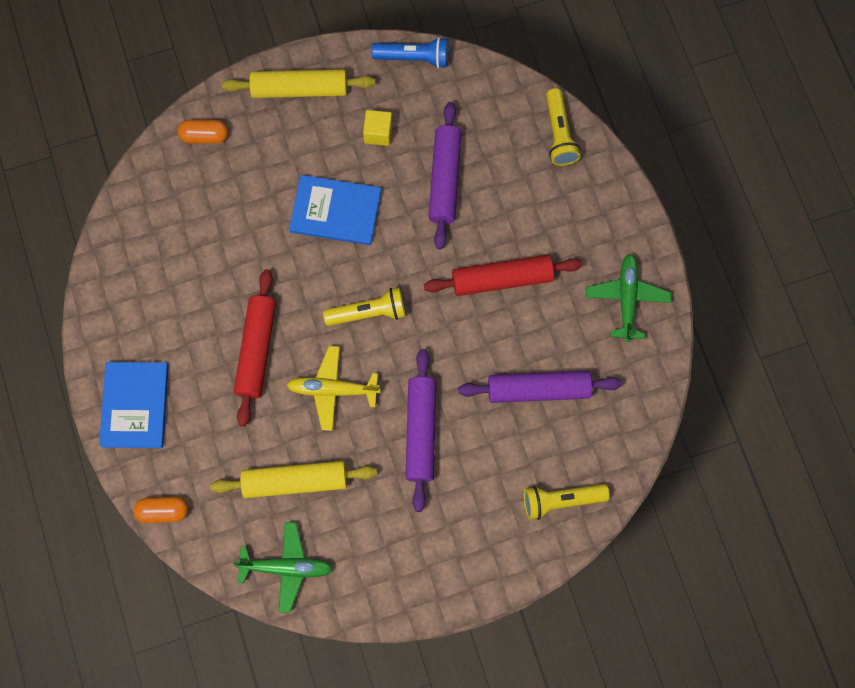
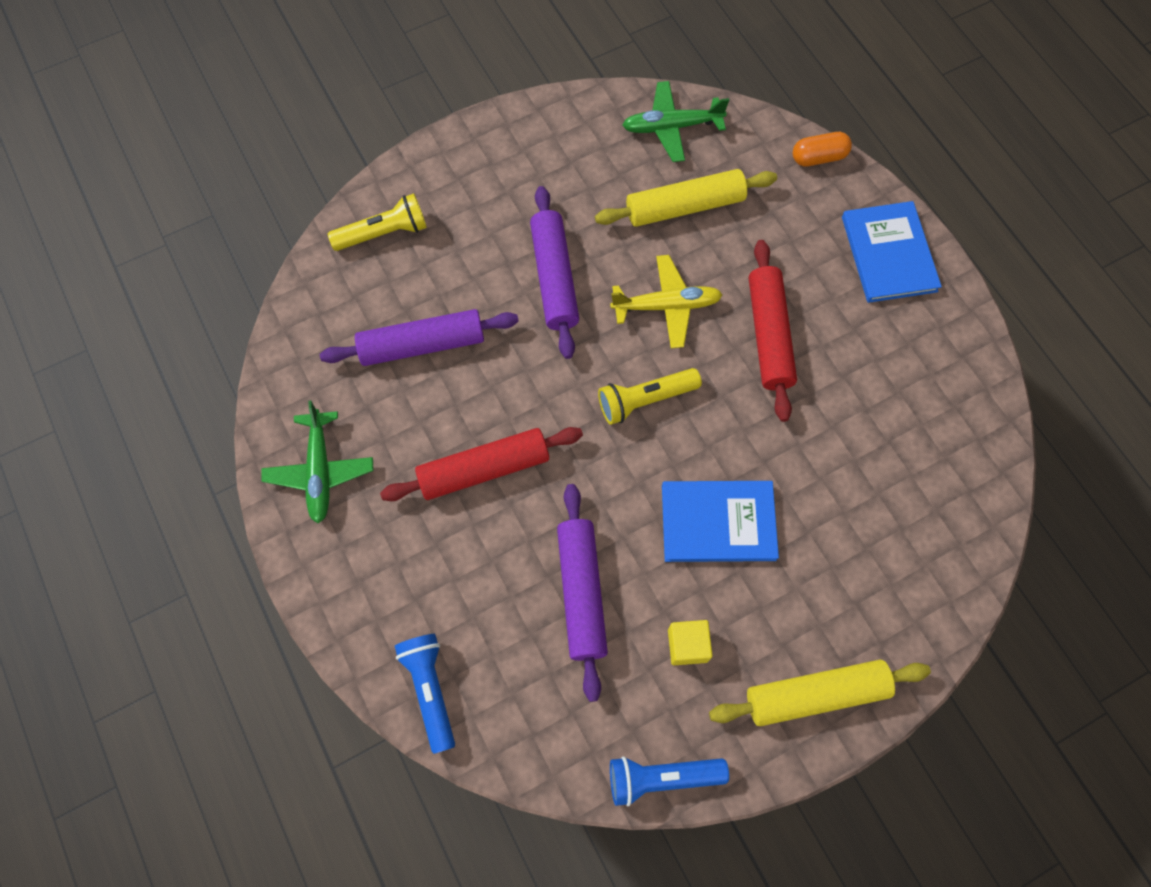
camera: 170 degrees right, 5 degrees down
orange capsule [178,120,228,143] -> none
yellow flashlight [546,88,581,166] -> blue flashlight [395,634,455,754]

